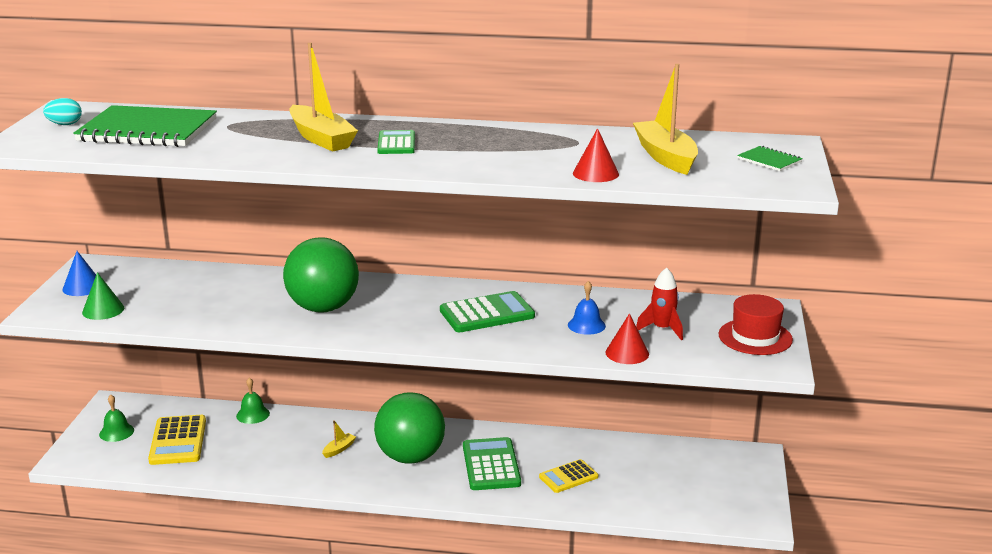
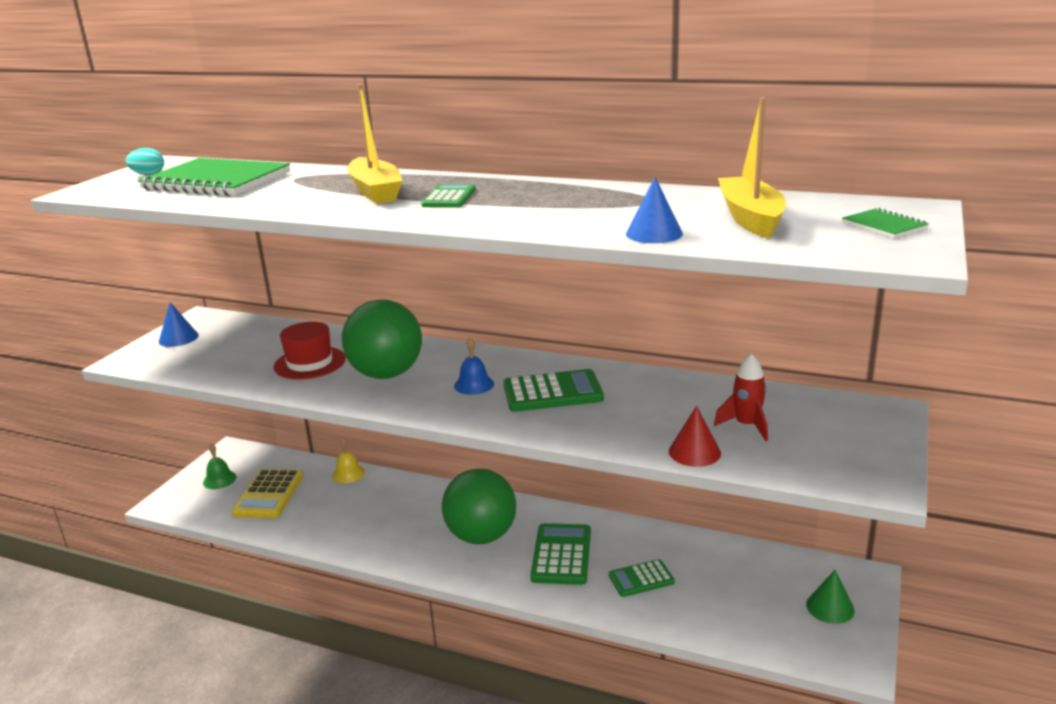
camera: 15 degrees right, 0 degrees up
green cone [82,272,124,320] -> green cone moved to [806,570,855,624]
green bell [236,378,270,424] -> yellow bell [332,438,365,483]
yellow boat [322,420,356,458] -> none
yellow calculator [539,459,598,493] -> green calculator [609,559,675,597]
blue bell [568,281,606,335] -> blue bell moved to [454,337,494,395]
red cone [573,128,619,182] -> blue cone [626,177,683,243]
red hat [719,294,793,355] -> red hat moved to [274,322,346,379]

